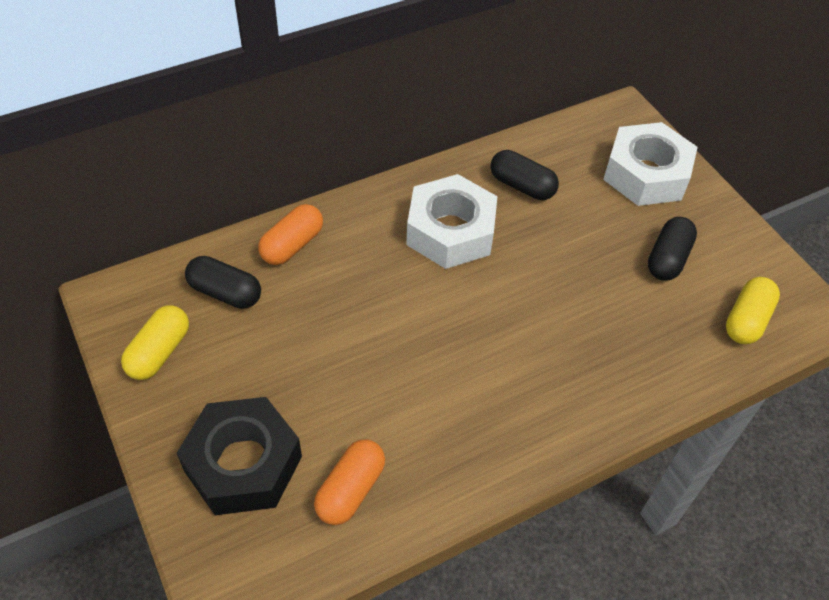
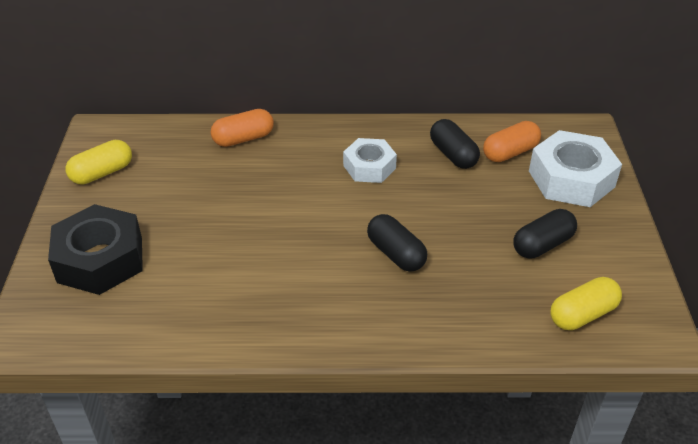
camera: 30 degrees right, 10 degrees down
black capsule [185,256,261,309] -> black capsule moved to [367,214,427,272]
orange capsule [314,439,385,525] -> orange capsule moved to [483,121,541,162]
white nut [406,174,497,269] -> white nut [343,138,397,183], size x0.63

